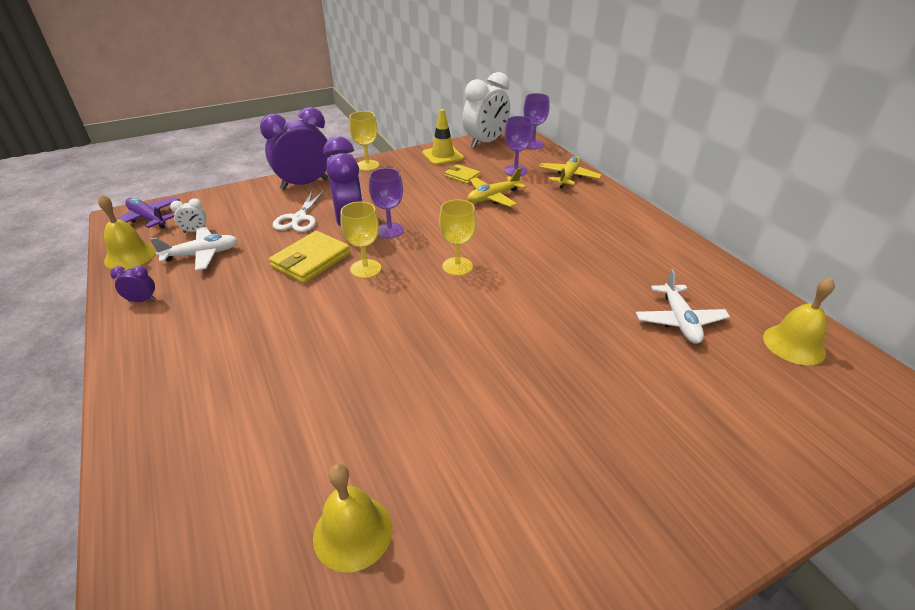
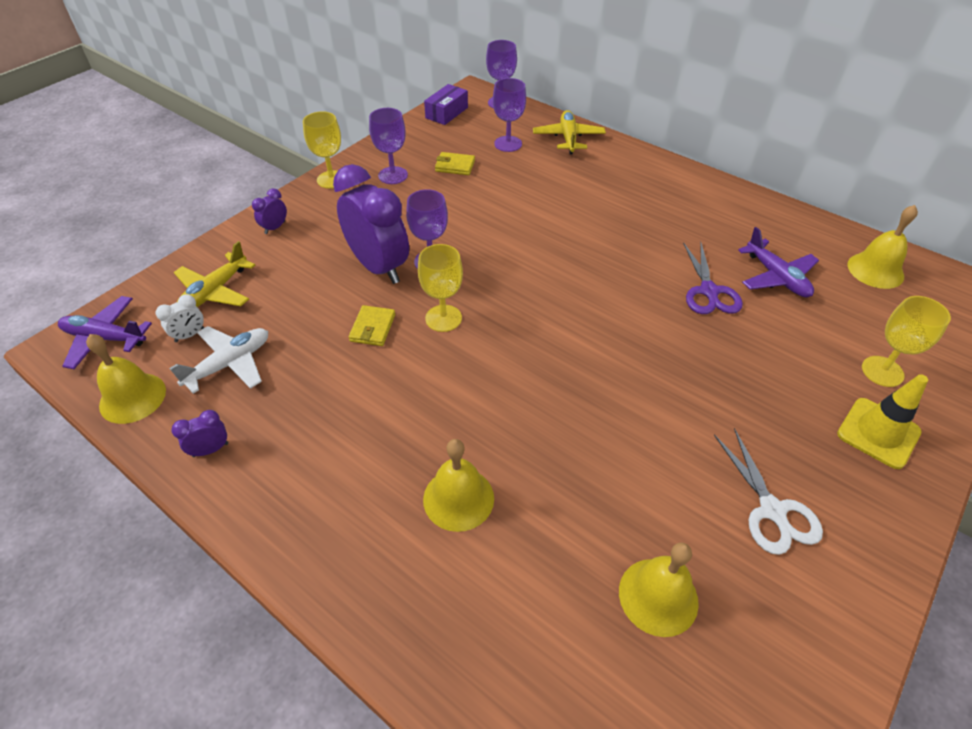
camera: 25 degrees left, 10 degrees up
purple clock [260,107,331,190] -> purple clock [252,188,287,234], size x0.41
yellow wallet [269,231,351,283] -> yellow wallet [349,305,395,346], size x0.58
white scissors [273,190,325,232] -> white scissors moved to [714,428,823,555]
yellow traffic cone [422,109,464,165] -> yellow traffic cone moved to [837,374,928,469]
yellow goblet [439,200,476,276] -> yellow goblet moved to [862,296,951,387]
white clock [463,72,510,149] -> purple box [424,84,468,125]
yellow plane [468,168,526,207] -> yellow plane moved to [174,241,255,307]
white plane [636,269,730,344] -> purple plane [738,227,819,297]
none -> purple goblet [369,108,408,184]
none -> yellow bell [423,439,494,532]
none -> purple scissors [683,242,743,314]

